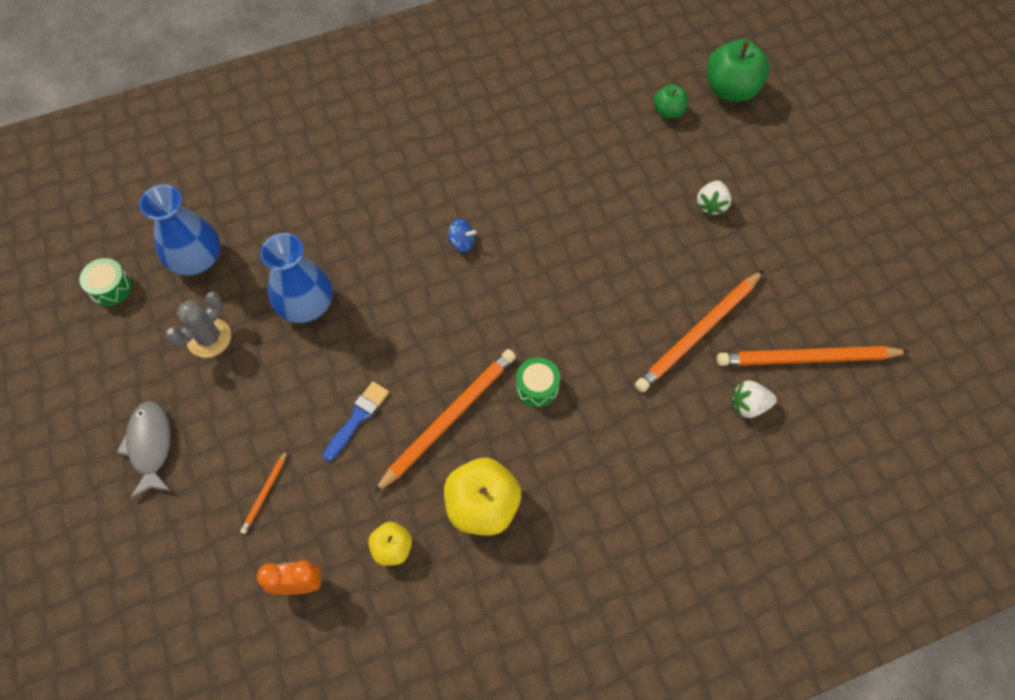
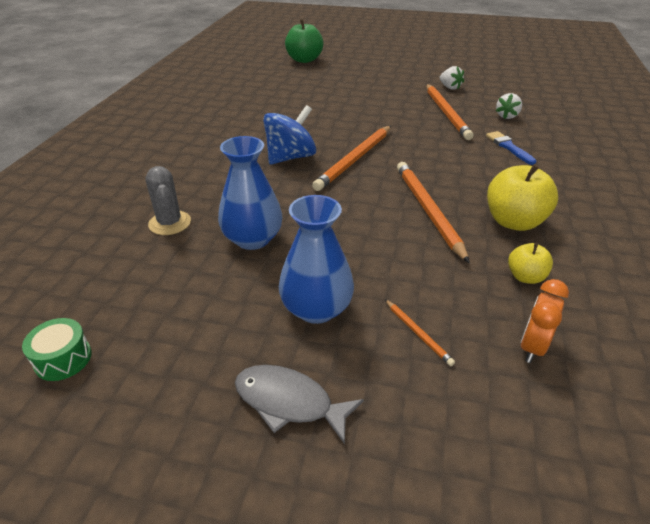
camera: 55 degrees left, 25 degrees down
blue vase [139,184,221,275] -> blue vase moved to [279,195,354,324]
grey cactus [166,292,231,358] -> grey cactus moved to [145,166,191,235]
blue brush [323,381,389,461] -> blue brush moved to [486,131,537,165]
blue spinning top [448,219,477,252] -> blue spinning top [263,105,316,164], size x2.18
green drum [516,357,560,408] -> none
green apple [654,84,688,118] -> none
white strawberry [697,180,731,216] -> white strawberry moved to [440,66,464,90]
orange pencil [717,346,910,366] -> orange pencil moved to [312,126,391,191]

